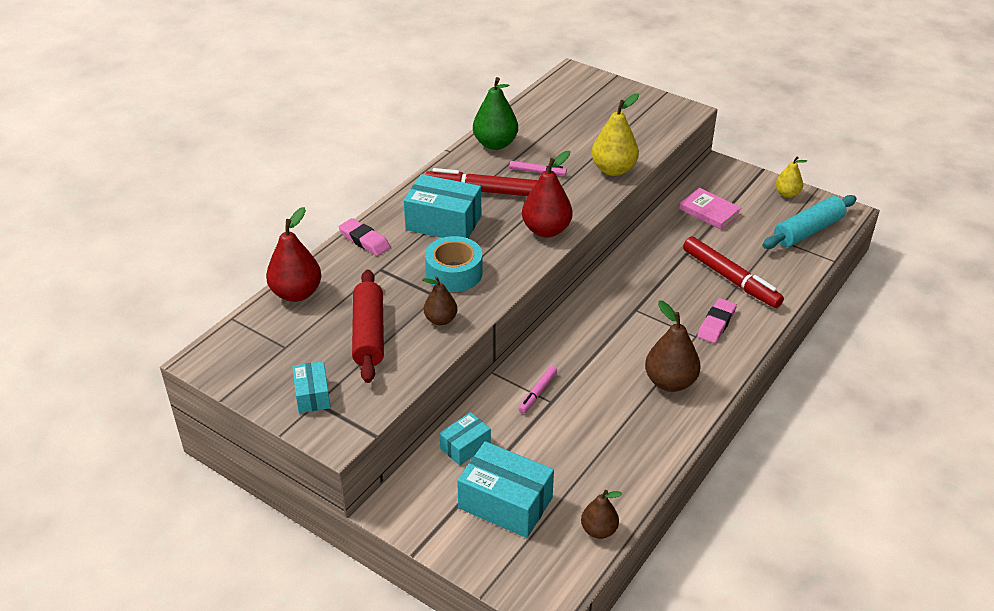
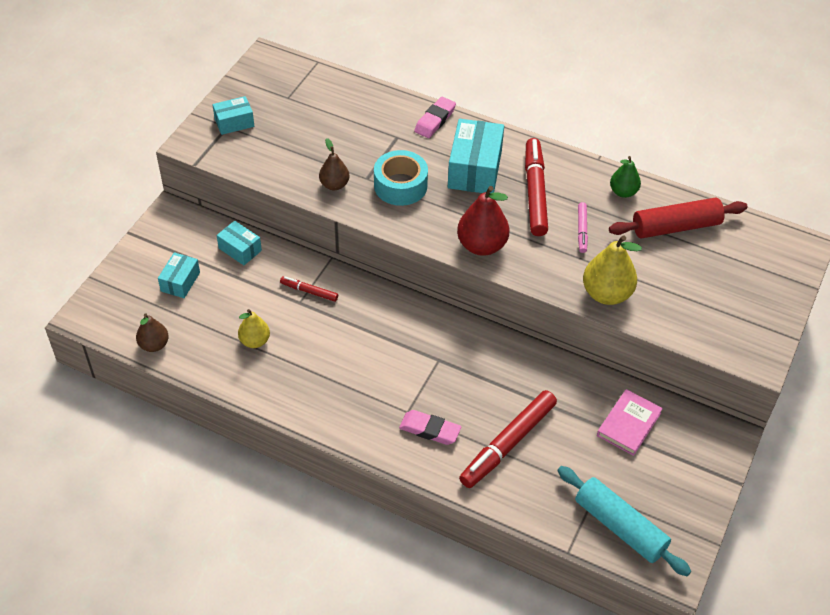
camera: 80 degrees right, 10 degrees up
red pear [266,207,321,302] -> none
red rolling pin [352,269,384,383] -> red rolling pin moved to [609,197,748,239]
turquoise box [457,441,554,538] -> turquoise box [158,252,200,298], size x0.56
green pear [473,77,518,150] -> green pear [610,156,641,198], size x0.61
pink marker [519,366,557,413] -> red marker [280,276,338,302]
brown pear [645,300,700,392] -> none
yellow pear [775,157,807,198] -> yellow pear moved to [238,309,270,348]

